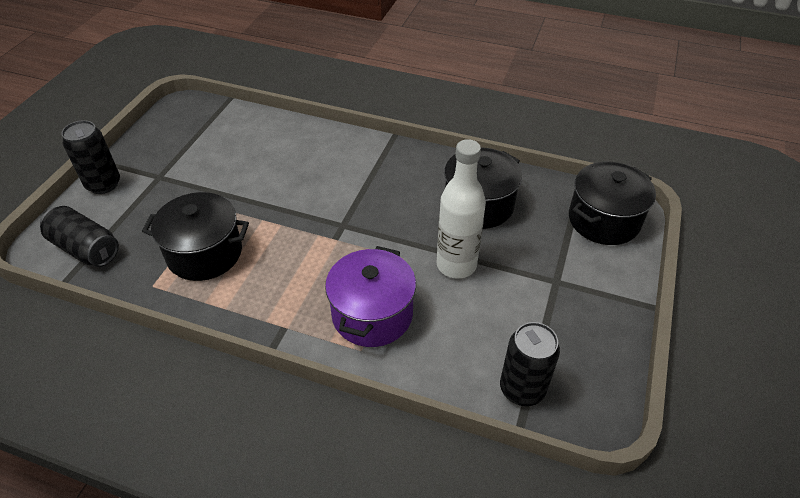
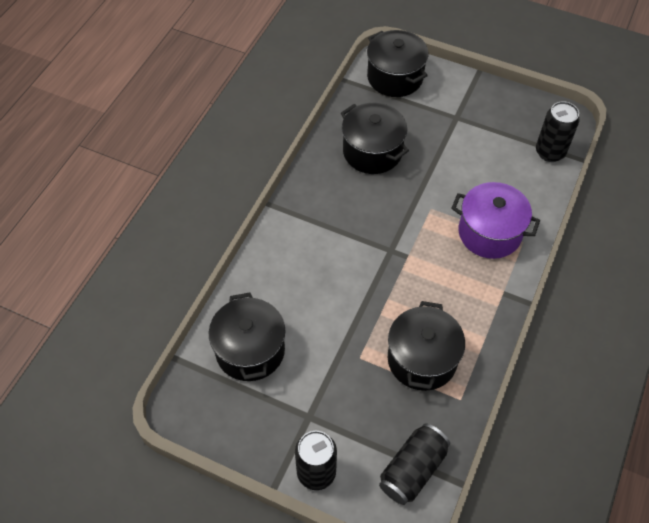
camera: 85 degrees left, 10 degrees up
white bottle [436,139,486,279] -> none
none -> black pot [209,292,285,381]

